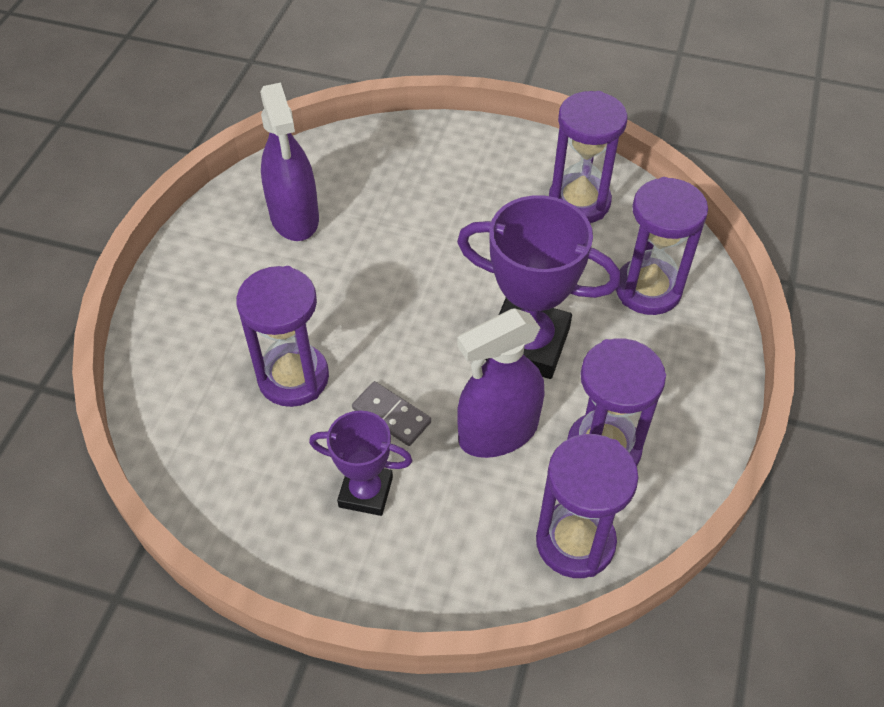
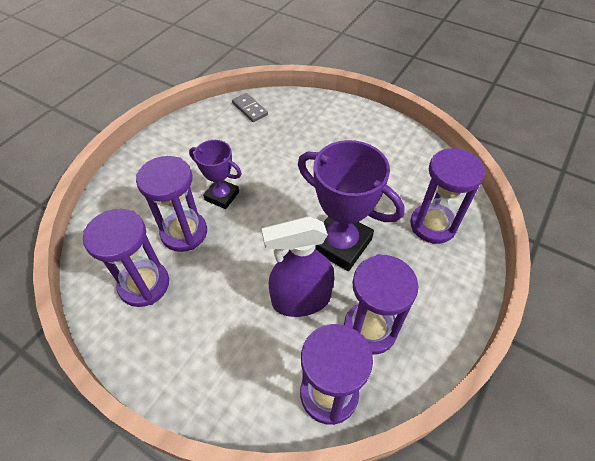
camera: 15 degrees right, 0 degrees up
purple spray bottle [260,83,319,241] -> none
purple trophy [309,411,413,516] -> purple trophy moved to [189,140,242,209]
grey domino [352,381,431,446] -> grey domino moved to [232,93,268,122]
purple hourglass [549,91,628,223] -> purple hourglass moved to [83,209,169,307]

